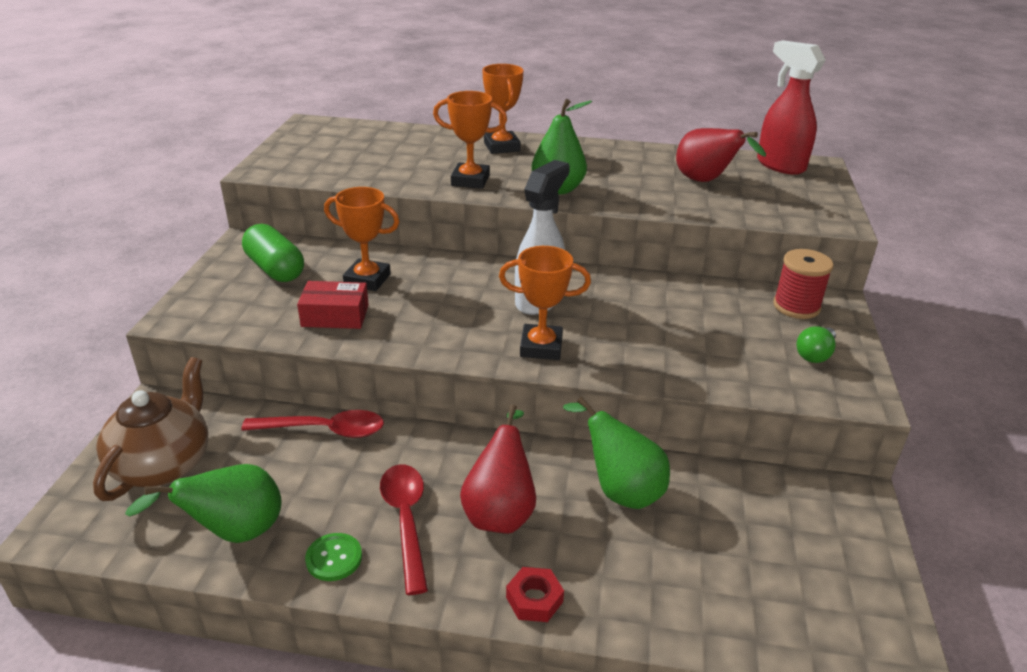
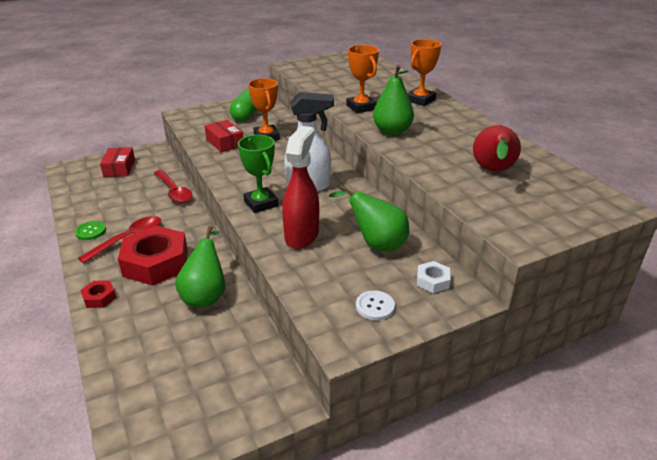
camera: 55 degrees right, 0 degrees up
brown teapot [93,357,208,501] -> red box [100,147,135,177]
green pear [125,464,281,543] -> green pear moved to [329,185,409,251]
red pear [460,404,536,534] -> red nut [118,226,188,286]
orange trophy [499,246,591,360] -> green trophy [238,135,279,213]
red spray bottle [757,40,825,175] -> red spray bottle moved to [282,126,319,249]
red spool [773,249,833,319] -> white nut [417,261,451,293]
green light bulb [797,326,836,363] -> white button [356,290,395,320]

